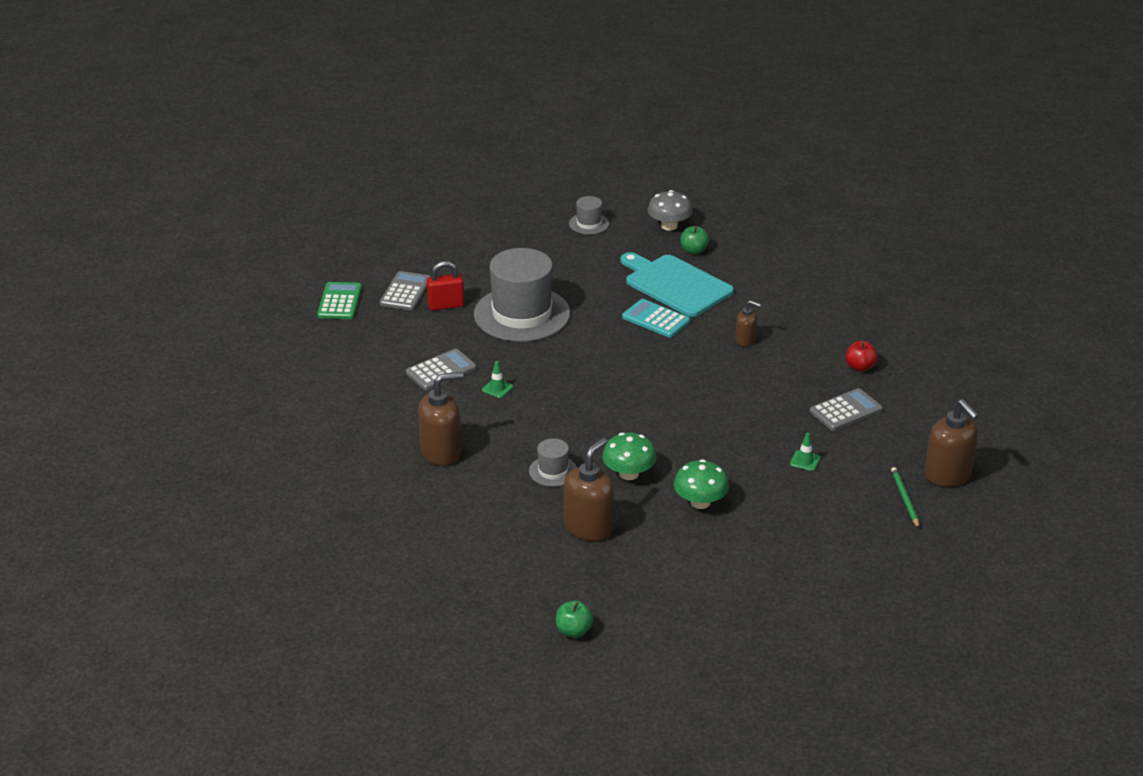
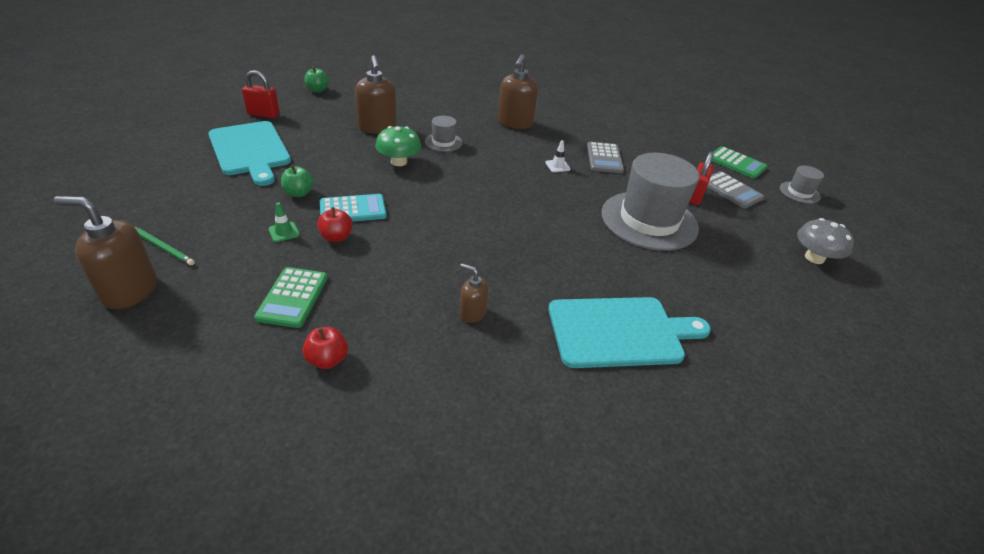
camera: 125 degrees right, 5 degrees up
green traffic cone [482,361,513,398] -> white traffic cone [545,140,571,172]
grey hat [569,196,609,235] -> grey hat moved to [780,166,824,204]
turquoise calculator [622,299,690,338] -> turquoise calculator moved to [320,194,387,222]
grey mushroom [647,190,692,231] -> grey mushroom moved to [797,218,854,264]
green mushroom [674,459,729,509] -> none
green apple [680,226,709,254] -> green apple moved to [281,165,314,197]
brown soap dispenser [735,300,761,347] -> brown soap dispenser turned 60 degrees clockwise [460,263,488,323]
grey calculator [810,388,883,431] -> green calculator [254,267,328,328]
none -> turquoise cutting board [208,121,291,186]
none -> red padlock [242,70,280,118]
none -> red apple [317,207,353,242]

